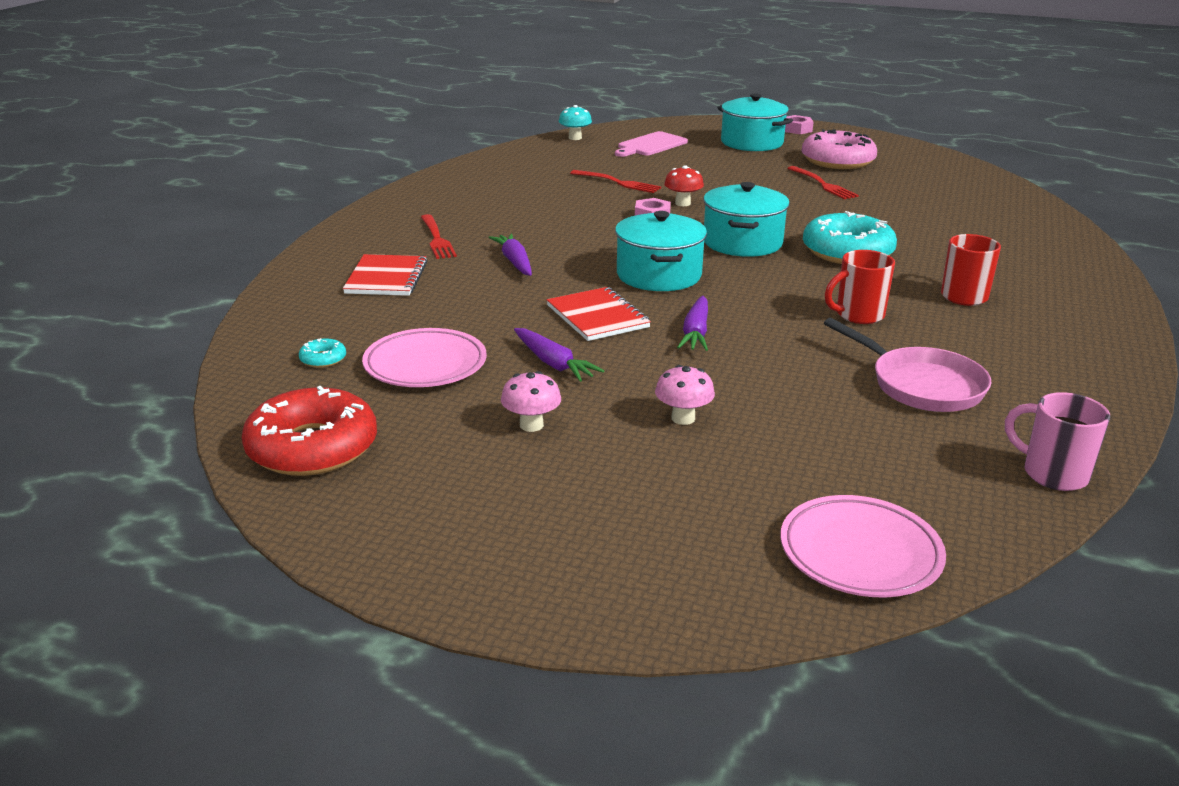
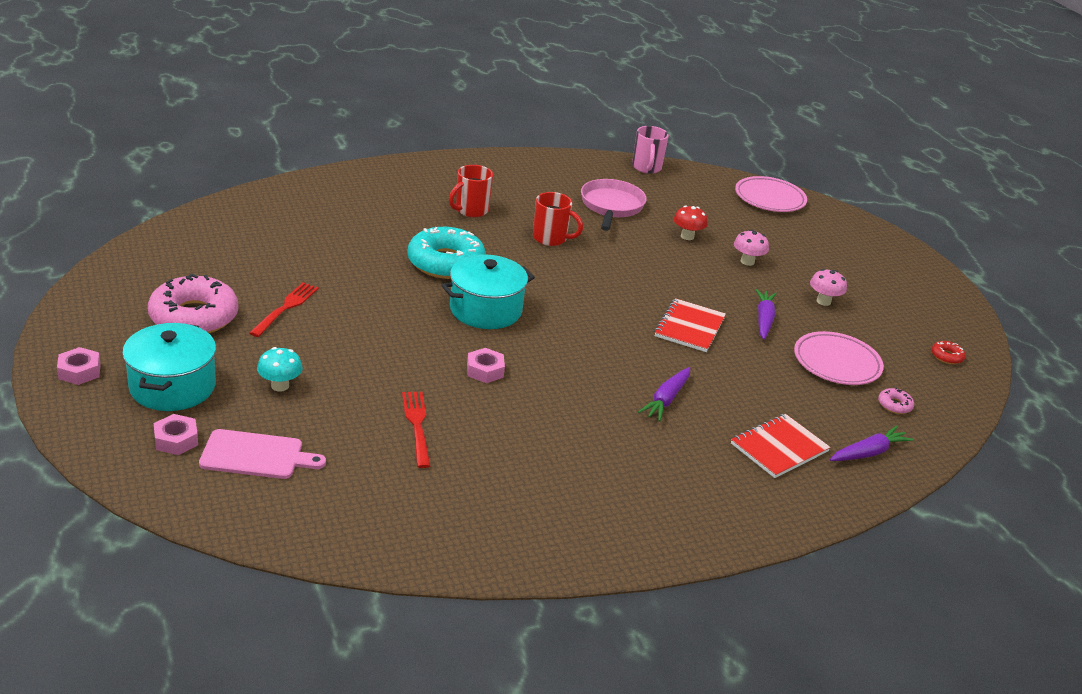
camera: 135 degrees left, 5 degrees up
red donut [242,386,377,476] -> red donut [931,341,965,364], size x0.41
turquoise donut [299,338,346,368] -> pink donut [878,388,914,414]
red fork [421,214,457,259] -> none
turquoise mushroom [559,105,592,140] -> turquoise mushroom moved to [257,347,303,392]
turquoise pot [615,211,707,291] -> none
red mushroom [664,165,704,206] -> red mushroom moved to [674,206,708,240]
purple carrot [677,296,708,351] -> purple carrot moved to [830,426,914,461]
none -> pink nut [154,414,198,455]

